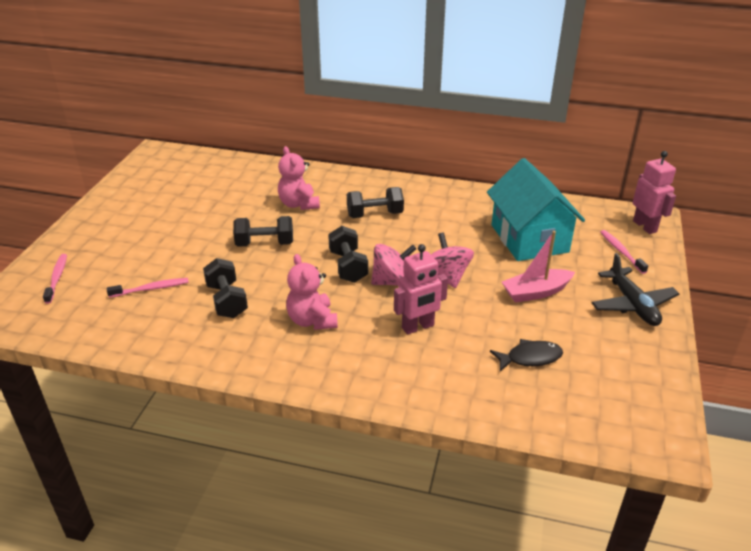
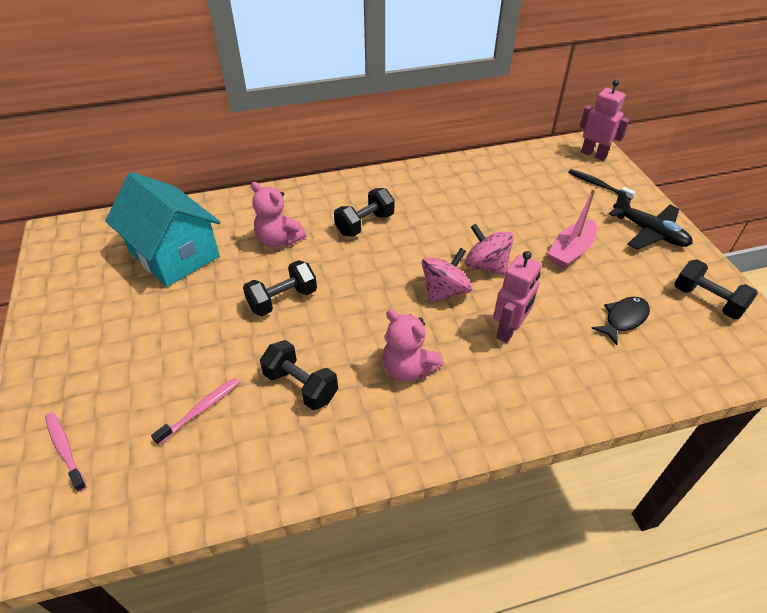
camera: 30 degrees left, 10 degrees up
black dumbbell [328,226,368,283] -> black dumbbell moved to [675,259,758,319]
turquoise house [487,158,585,261] -> turquoise house moved to [105,172,220,287]
pink toothbrush [600,230,648,274] -> black toothbrush [568,169,636,200]

